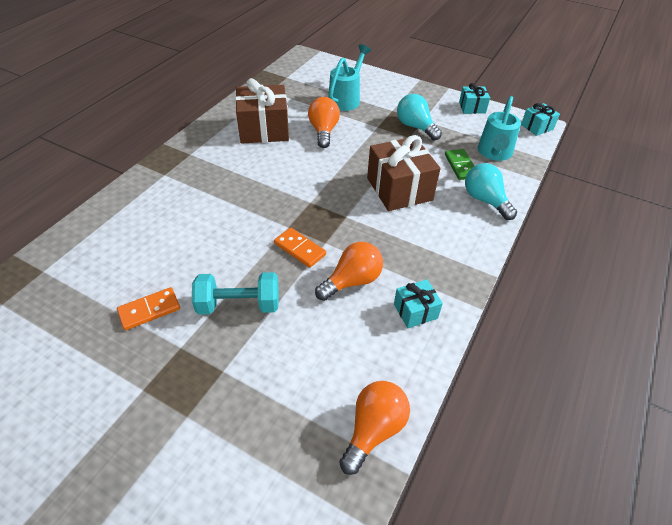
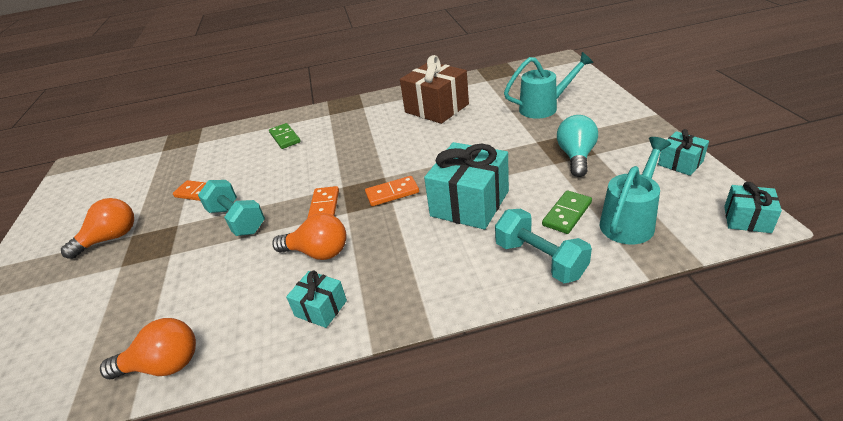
camera: 55 degrees right, 10 degrees down
orange light bulb [308,97,340,148] -> orange light bulb moved to [61,198,134,259]
brown gift [367,135,441,211] -> turquoise gift [424,142,509,230]
turquoise light bulb [465,163,517,220] -> turquoise dumbbell [495,209,592,283]
turquoise watering can [478,96,521,161] -> turquoise watering can turned 150 degrees clockwise [600,137,671,245]
none -> green domino [269,123,301,149]
none -> orange domino [365,176,419,206]

